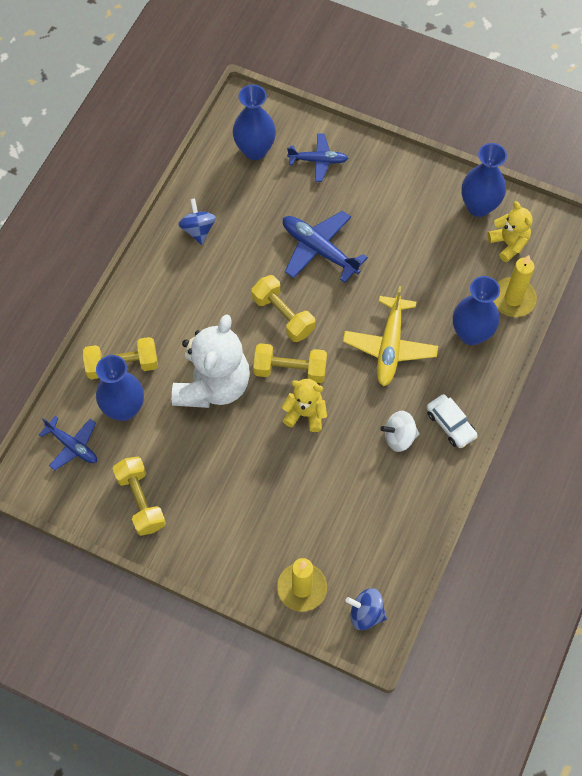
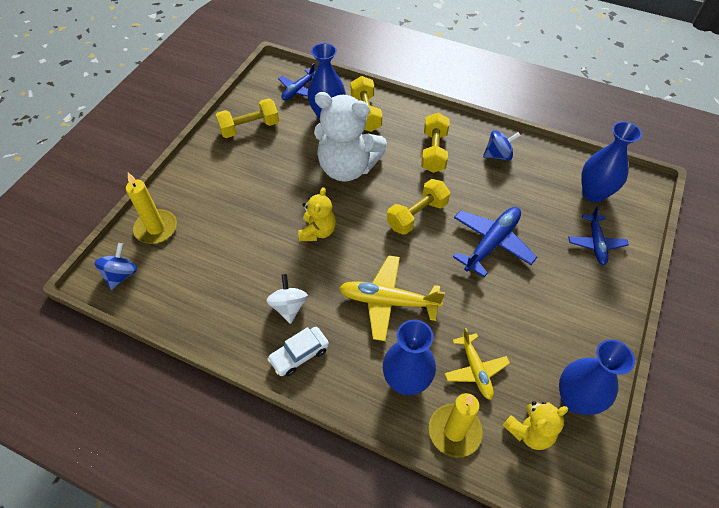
camera: 90 degrees right, 10 degrees down
yellow dumbbell [253,343,327,383] -> yellow dumbbell moved to [421,113,450,173]
none -> yellow plane [444,328,510,400]

